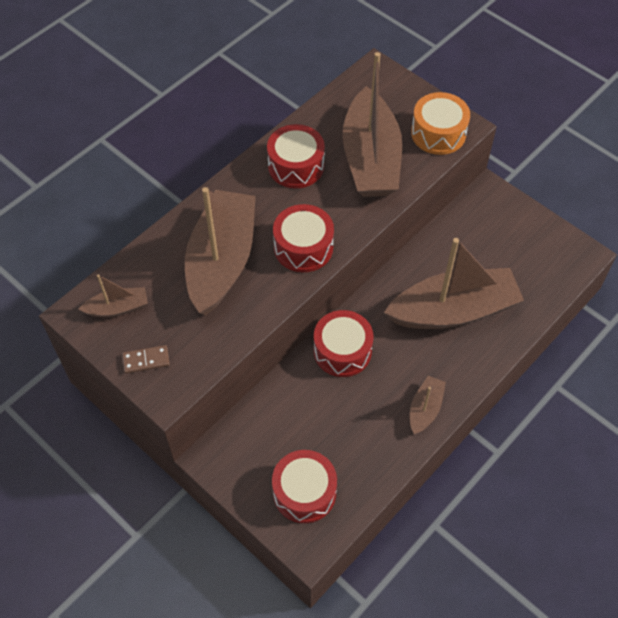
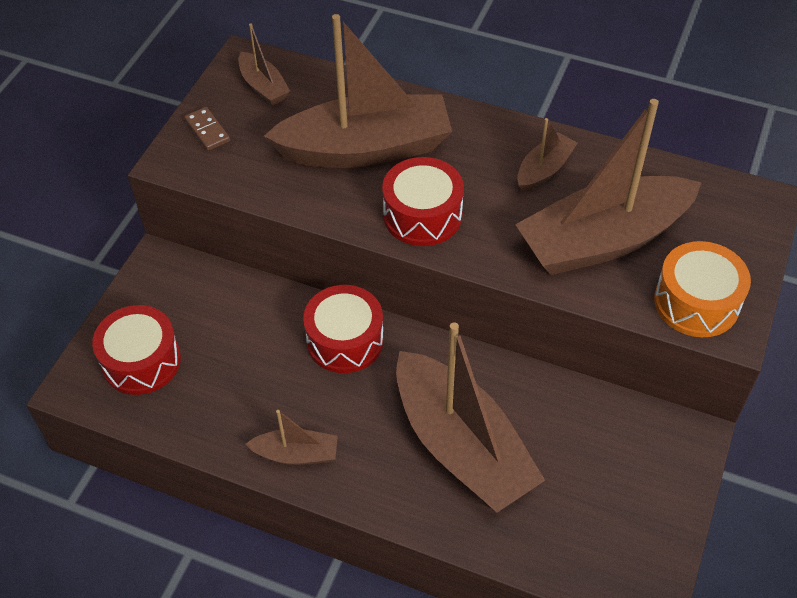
camera: 70 degrees right, 5 degrees down
red drum [267,124,325,188] -> brown boat [517,118,577,192]

